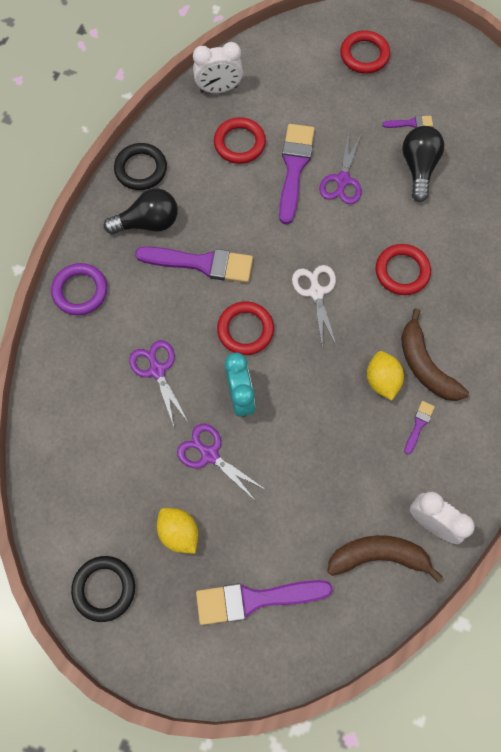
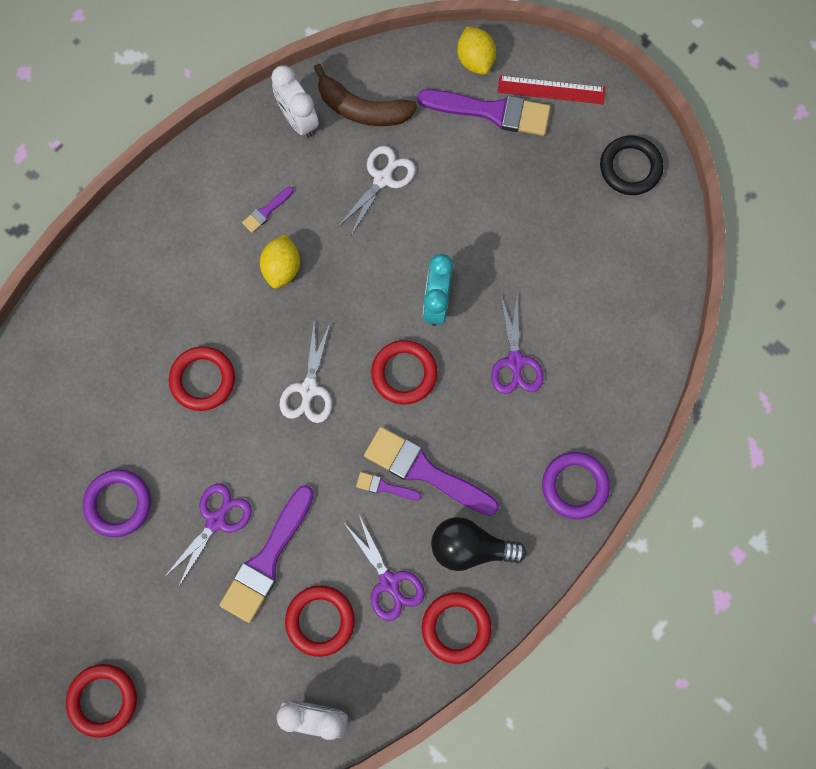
camera: 160 degrees left, 5 degrees up
black ring [114,143,167,190] -> red ring [422,592,492,664]
yellow lemon [157,508,198,554] -> yellow lemon moved to [457,26,496,75]
purple scissors [177,424,266,500] -> purple scissors moved to [344,515,425,621]
purple brush [382,116,433,128] -> purple brush moved to [356,472,421,500]
brown banana [401,308,469,401] -> none
black light bulb [402,126,444,202] -> purple ring [83,470,151,537]
none -> white scissors [337,146,416,237]
none -> red ruler [498,75,605,104]

